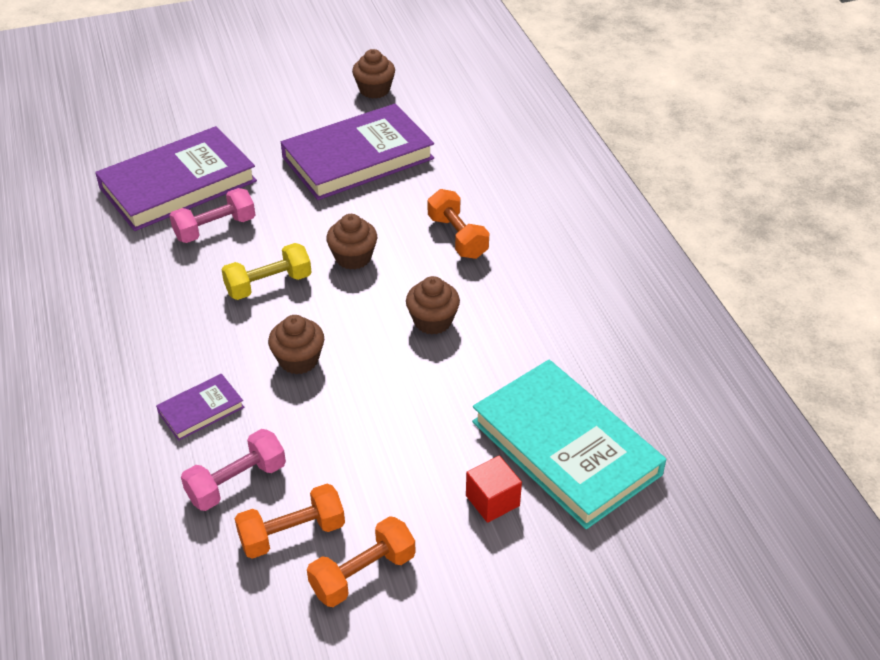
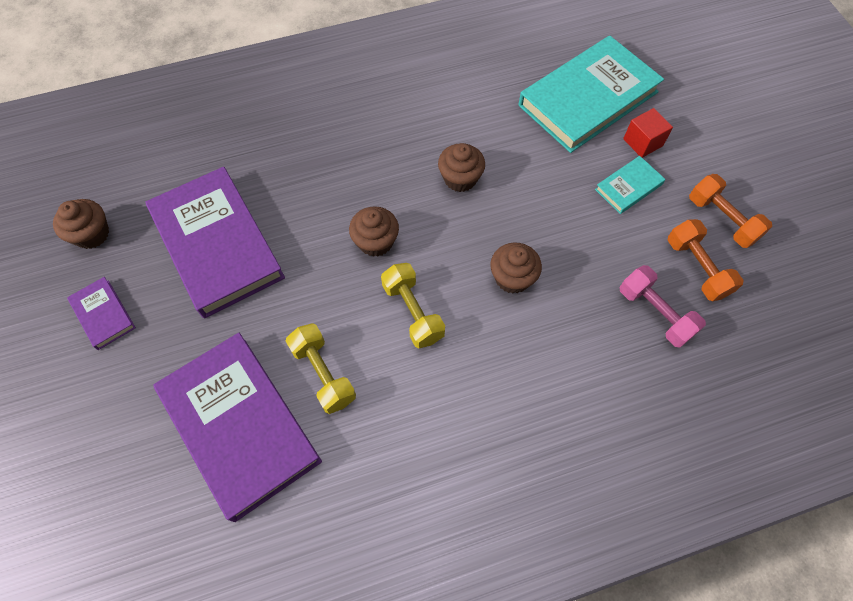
camera: 90 degrees left, 20 degrees up
purple book [156,374,244,441] -> purple book moved to [67,277,136,350]
pink dumbbell [169,188,255,243] -> yellow dumbbell [286,323,356,414]
orange dumbbell [428,189,489,259] -> none
none -> turquoise book [595,156,665,214]

